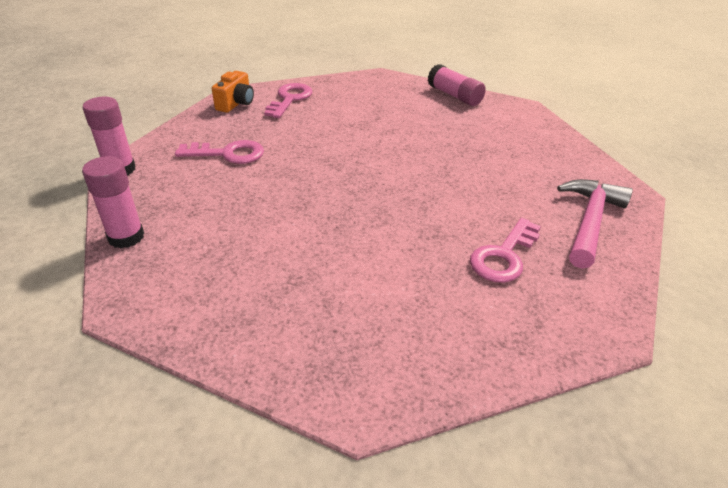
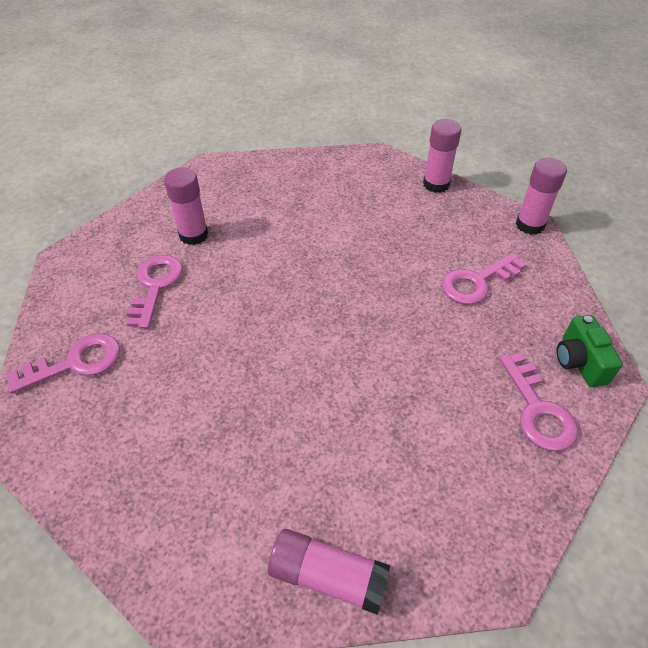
camera: 150 degrees right, 10 degrees up
orange camera [212,71,254,113] -> green camera [557,315,623,387]
pink hammer [557,179,633,269] -> pink key [7,333,120,394]
none -> pink glue stick [164,168,208,245]

